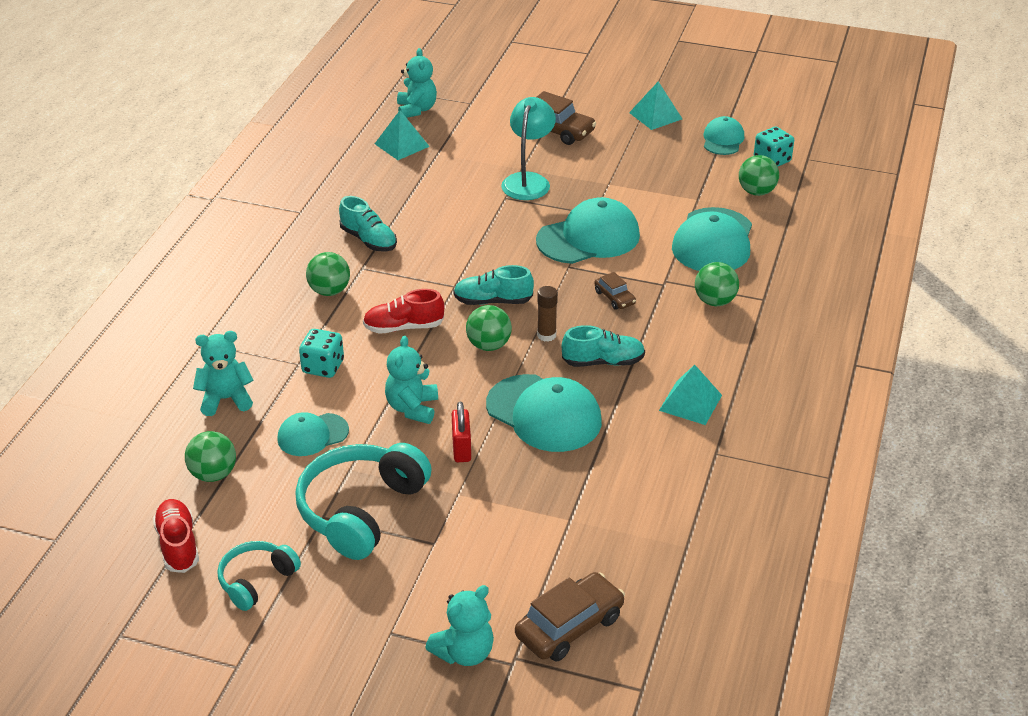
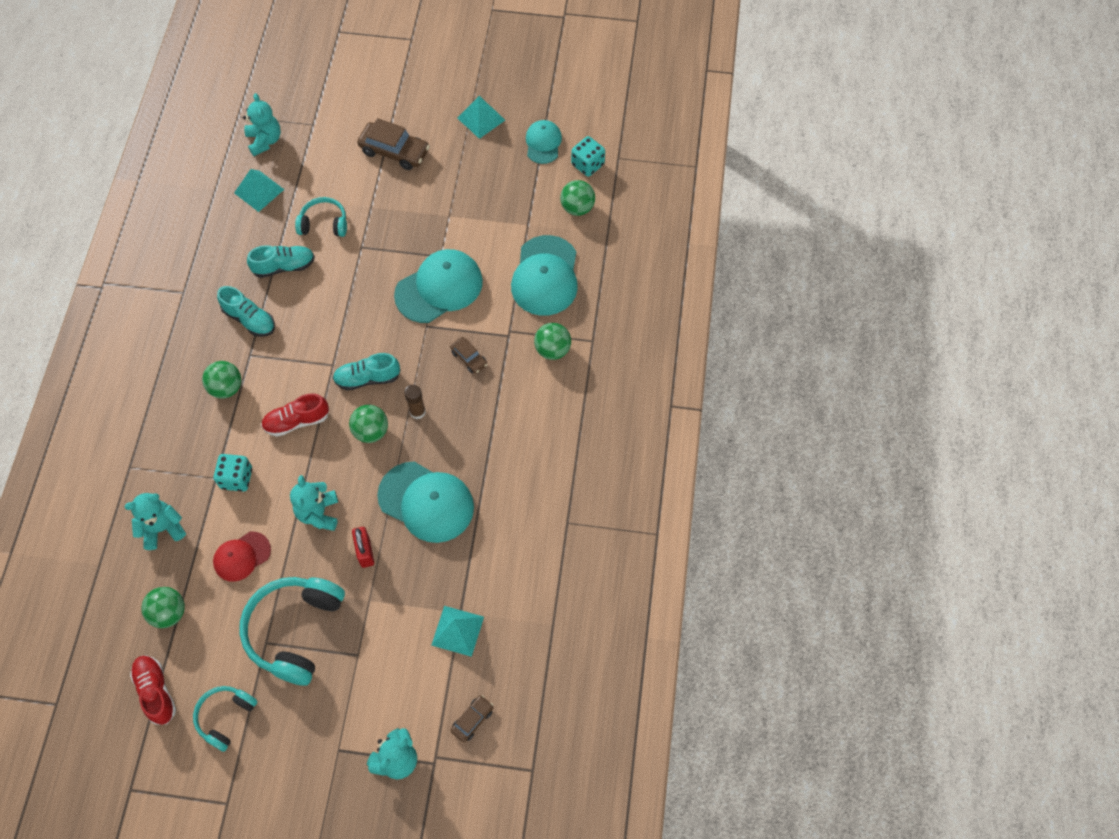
camera: 10 degrees left, 25 degrees up
turquoise cap [277,412,349,456] -> red cap [213,532,271,582]
turquoise lamp [501,97,556,200] -> none
brown car [515,572,625,661] -> brown car [450,695,493,743], size x0.55
turquoise shoe [562,325,645,367] -> turquoise shoe moved to [247,245,315,278]
turquoise pyramid [659,365,722,425] -> turquoise pyramid moved to [431,606,484,657]
none -> turquoise headphones [295,197,347,237]

